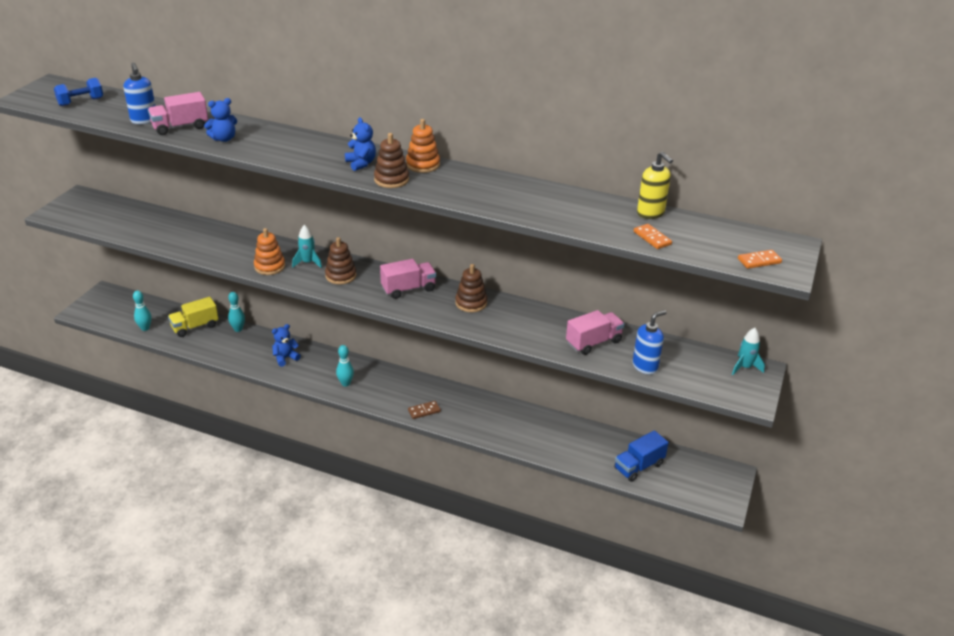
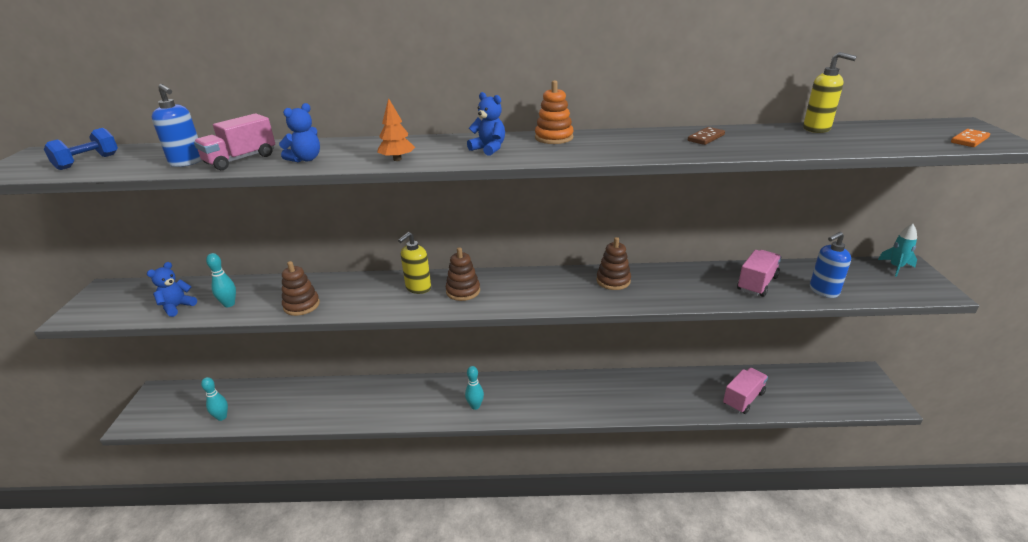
camera: 20 degrees left, 5 degrees down
yellow truck [168,297,219,337] -> none
turquoise bowling pin [228,292,245,332] -> turquoise bowling pin moved to [206,253,236,307]
orange stacking toy [254,228,285,275] -> none
blue teddy bear [272,324,301,367] -> blue teddy bear moved to [147,262,197,317]
turquoise rocket [292,225,322,268] -> yellow soap dispenser [398,232,431,294]
brown stacking toy [374,133,409,188] -> brown stacking toy moved to [282,261,320,316]
pink truck [380,259,436,299] -> pink truck moved to [723,368,768,414]
brown domino [408,401,441,419] -> brown domino moved to [688,127,725,145]
blue truck [614,430,669,482] -> none
blue soap dispenser [633,310,667,374] -> blue soap dispenser turned 150 degrees counterclockwise [810,232,851,298]
orange domino [634,224,672,249] -> none
none -> orange tree [377,98,415,161]

